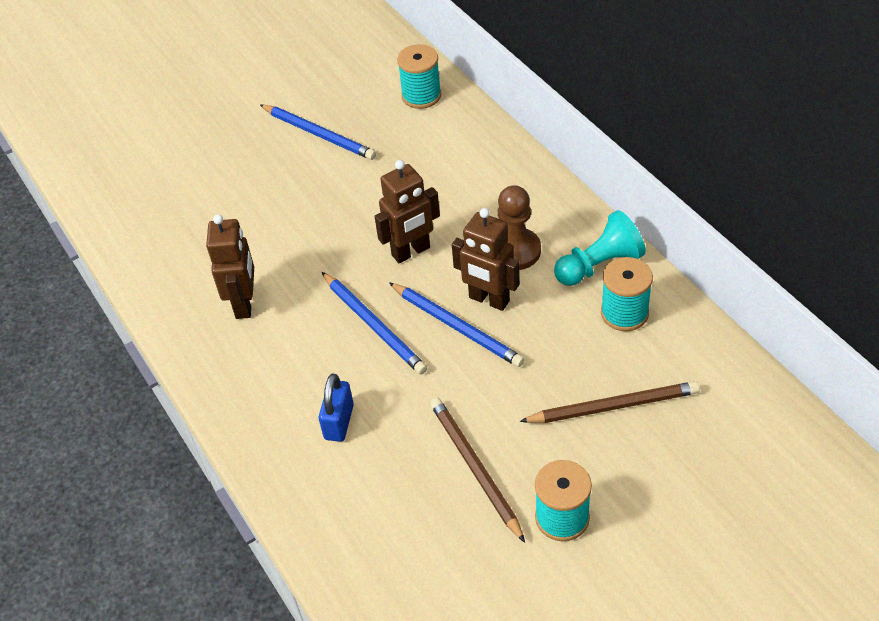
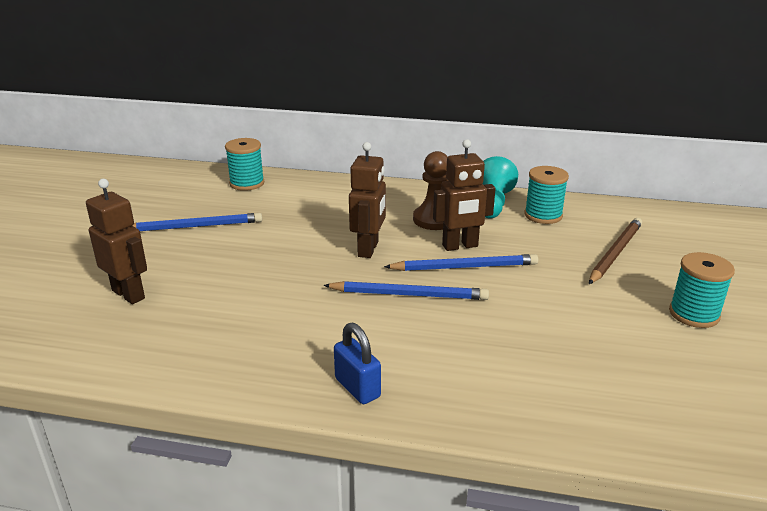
camera: 50 degrees left, 20 degrees down
brown robot [206,214,254,319] -> brown robot moved to [86,179,147,304]
blue padlock [319,374,354,442] -> blue padlock moved to [334,323,381,404]
brown pencil [430,397,525,543] -> none

